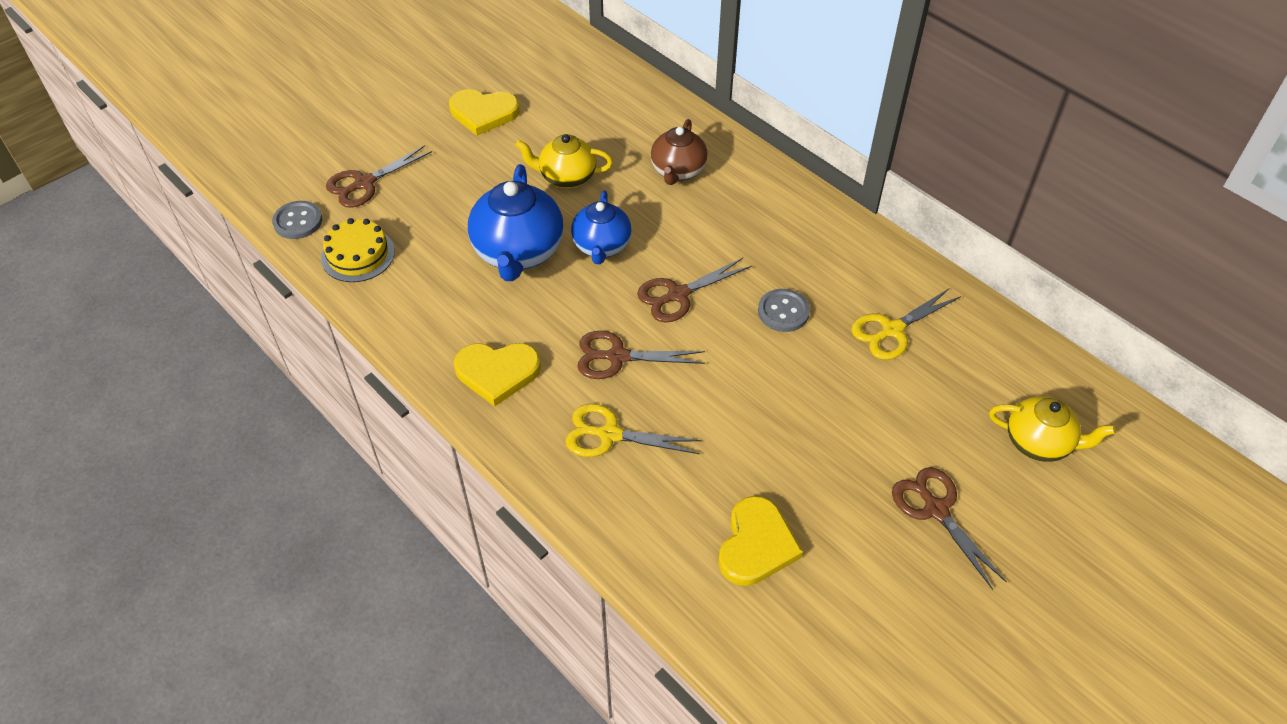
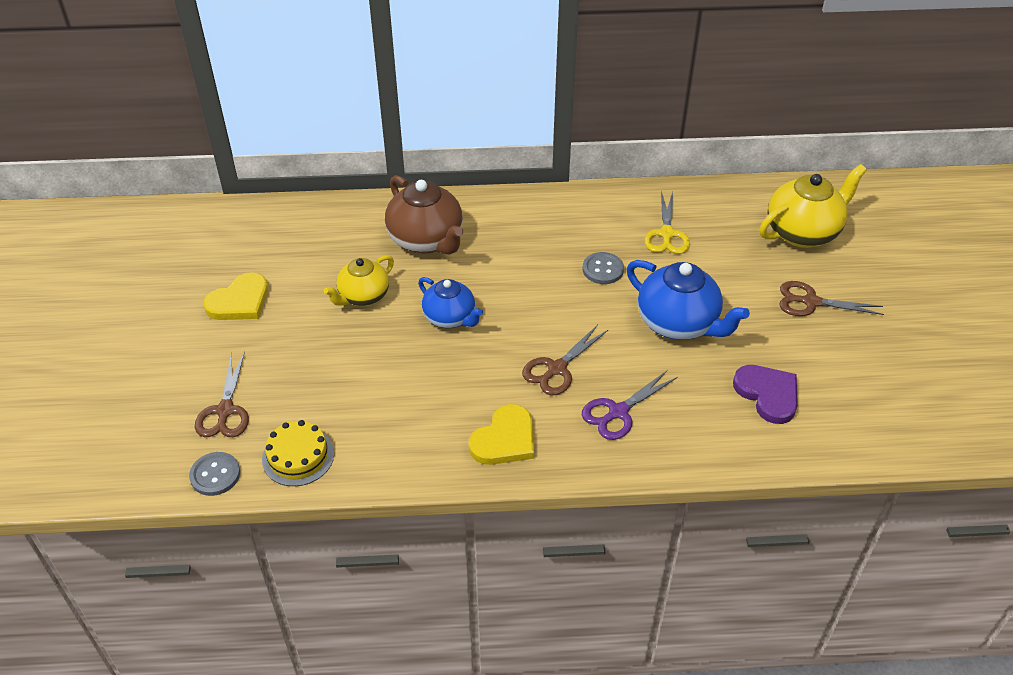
camera: 50 degrees left, 5 degrees down
blue teapot [468,164,564,281] -> blue teapot moved to [627,260,750,340]
yellow scissors [565,404,702,457] -> purple scissors [582,370,678,440]
brown scissors [637,258,752,323] -> none
brown teapot [651,119,708,185] -> brown teapot [385,175,463,254], size x1.56
yellow heart [718,496,803,586] -> purple heart [733,365,798,424]
yellow teapot [989,396,1116,462] -> yellow teapot [759,164,867,248], size x1.56

